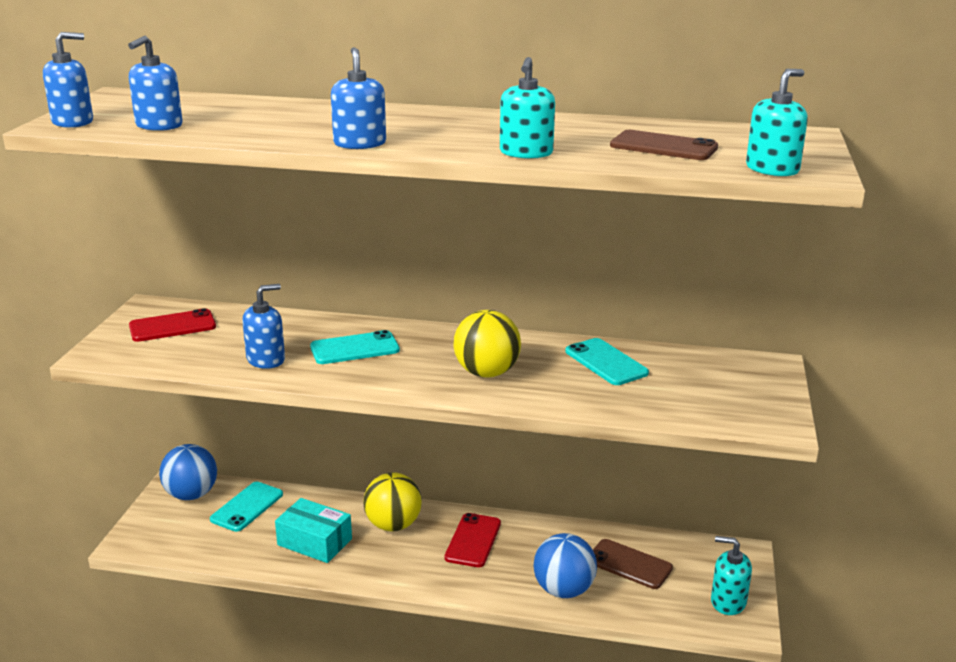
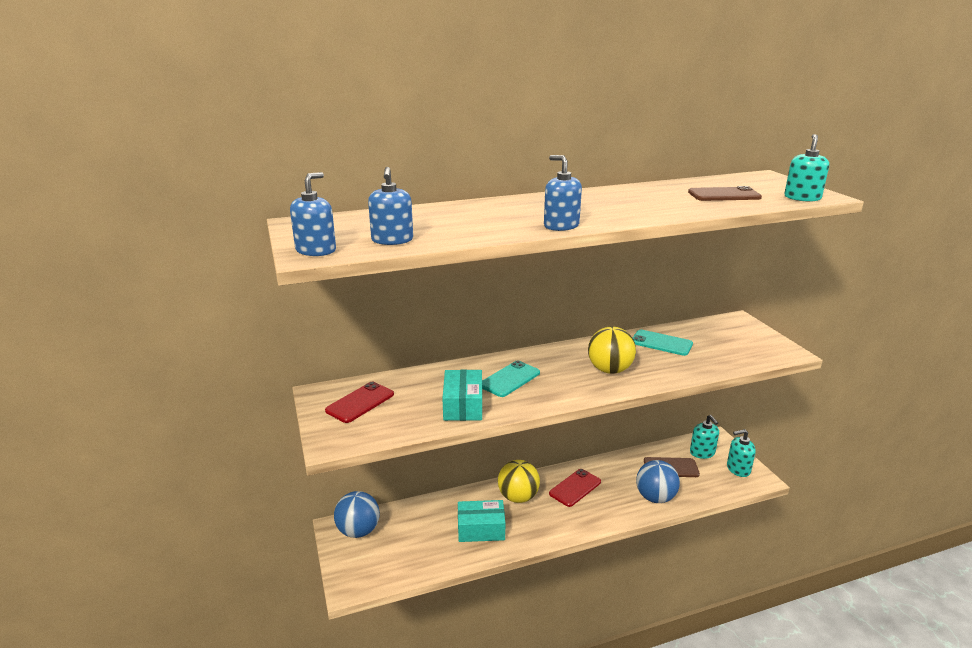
camera: 30 degrees left, 0 degrees up
turquoise phone [210,482,283,532] -> none
blue soap dispenser [242,284,285,369] -> turquoise box [442,370,482,421]
red phone [444,513,501,567] -> red phone turned 60 degrees clockwise [549,469,601,507]
turquoise soap dispenser [500,57,555,159] -> turquoise soap dispenser moved to [690,415,719,459]

